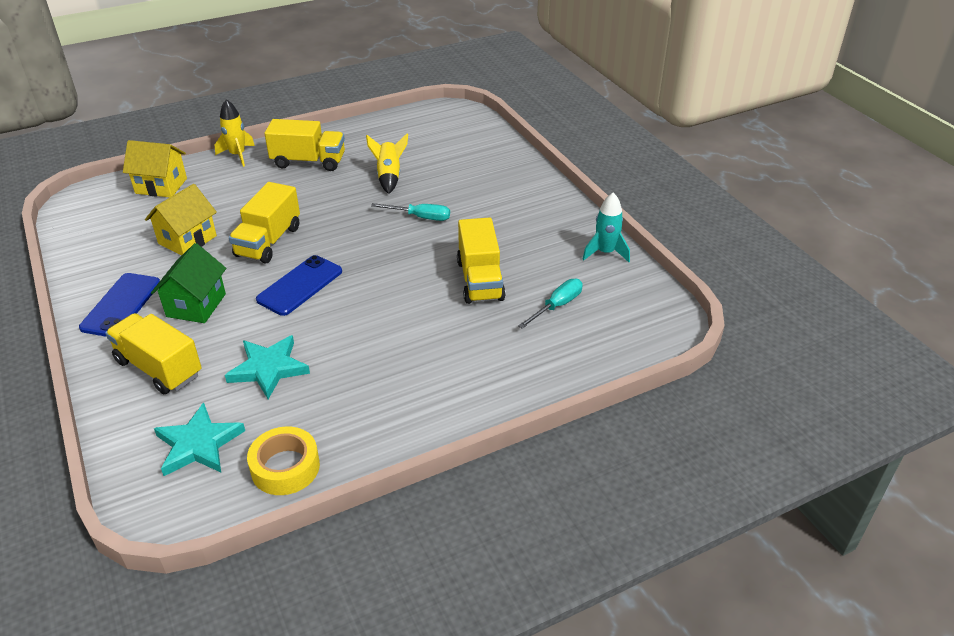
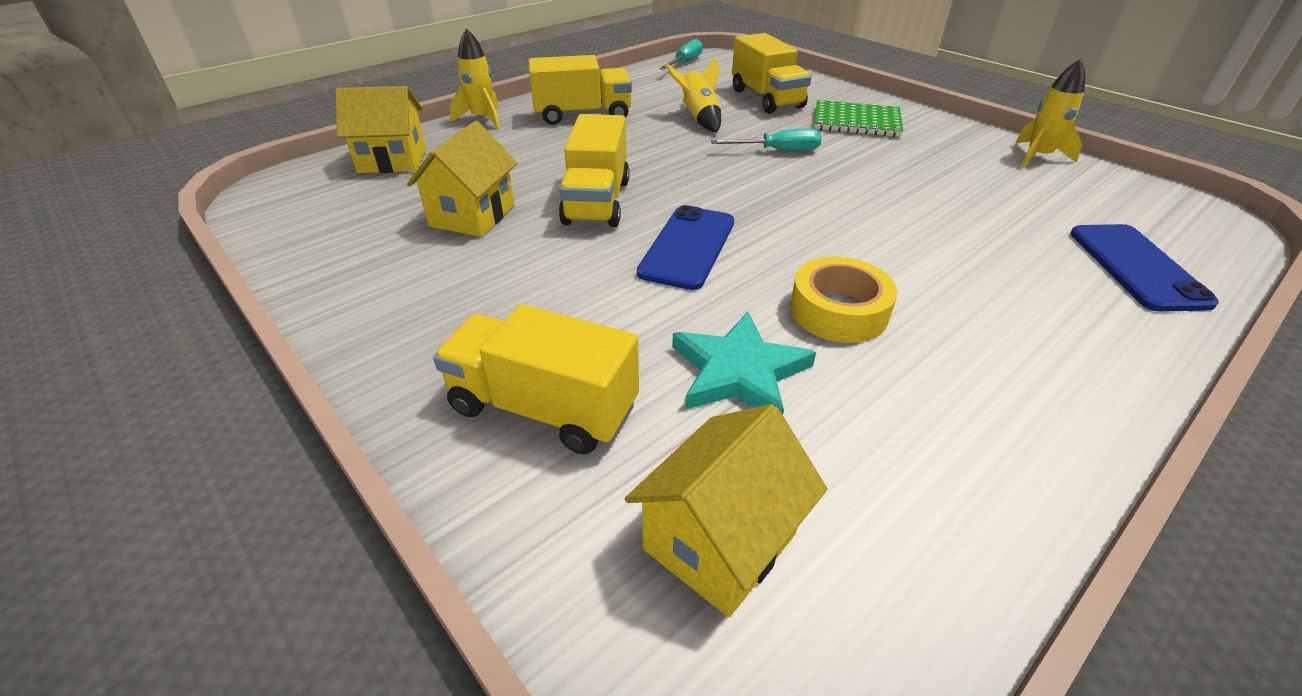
camera: 15 degrees left, 0 degrees up
blue phone [79,273,160,337] -> blue phone moved to [1070,224,1219,312]
green house [151,243,226,323] -> none
turquoise star [154,402,245,476] -> yellow house [625,404,827,617]
yellow tape [247,426,320,495] -> yellow tape moved to [790,257,898,343]
yellow truck [457,217,506,304] -> yellow truck moved to [732,33,811,114]
turquoise screwdriver [518,279,583,329] -> turquoise screwdriver moved to [659,39,703,70]
turquoise rocket [582,193,630,262] -> yellow rocket [1016,59,1086,168]
none -> green notebook [814,100,903,137]

